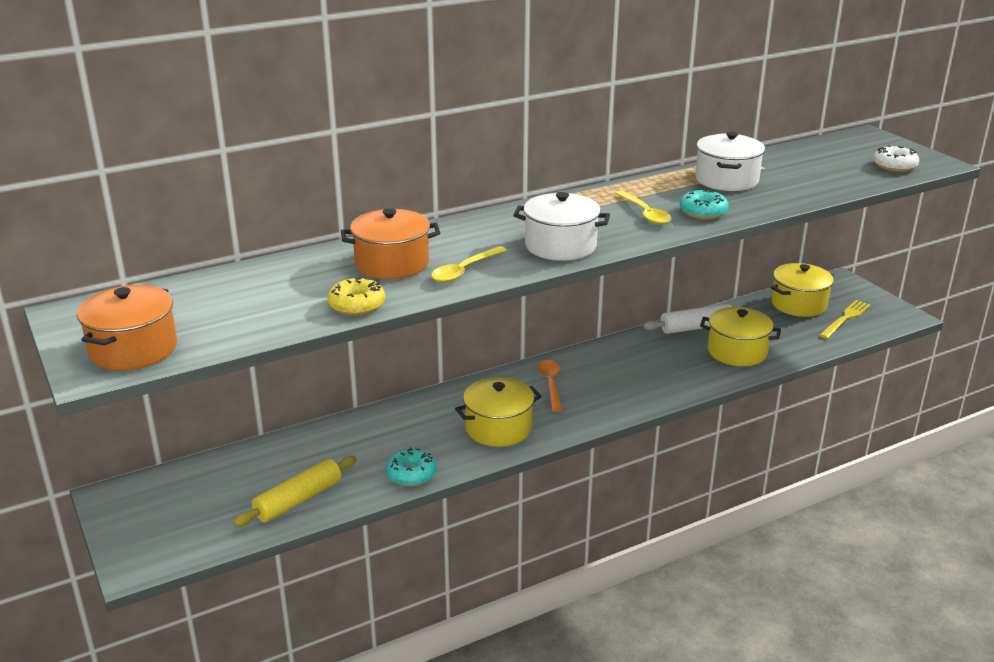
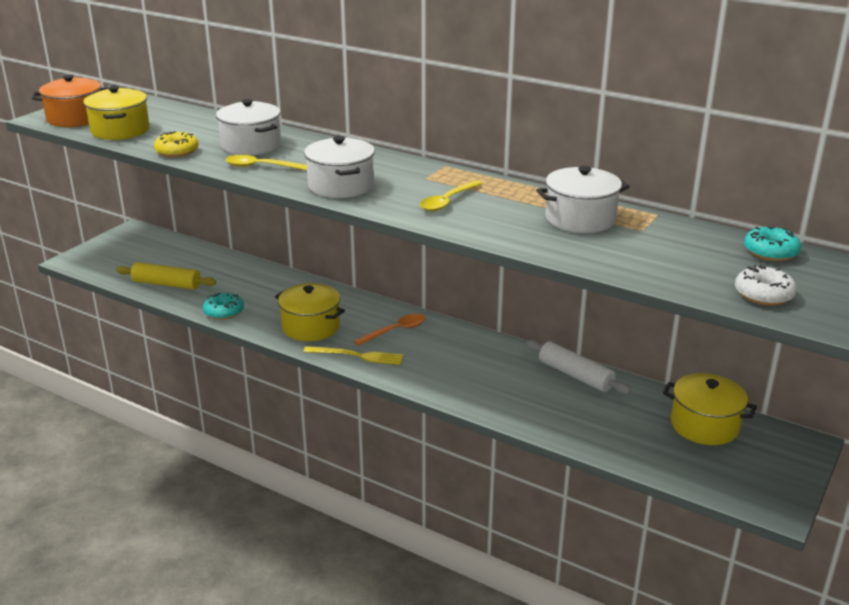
camera: 60 degrees right, 0 degrees up
orange pot [341,208,440,279] -> white pot [216,99,281,155]
turquoise donut [680,189,729,219] -> turquoise donut moved to [744,226,801,261]
yellow pot [700,307,781,366] -> yellow pot moved to [83,86,150,140]
yellow fork [819,300,871,339] -> yellow fork moved to [303,346,403,365]

